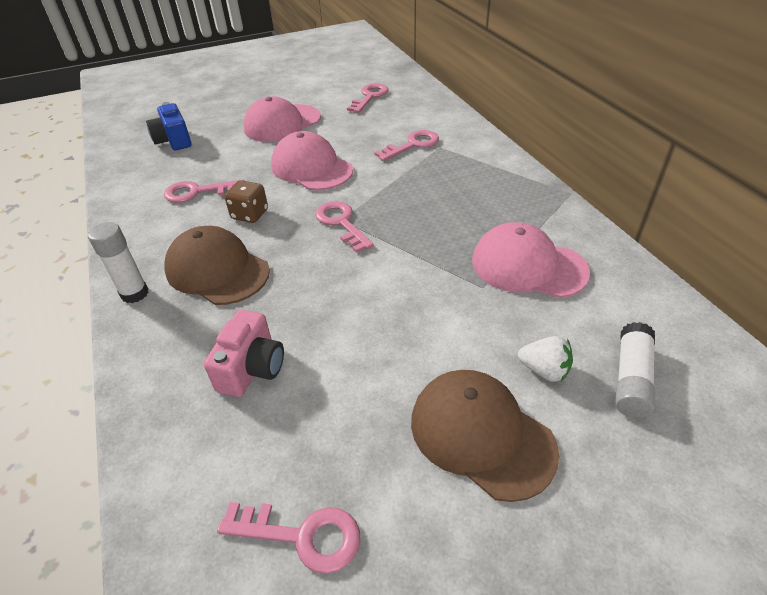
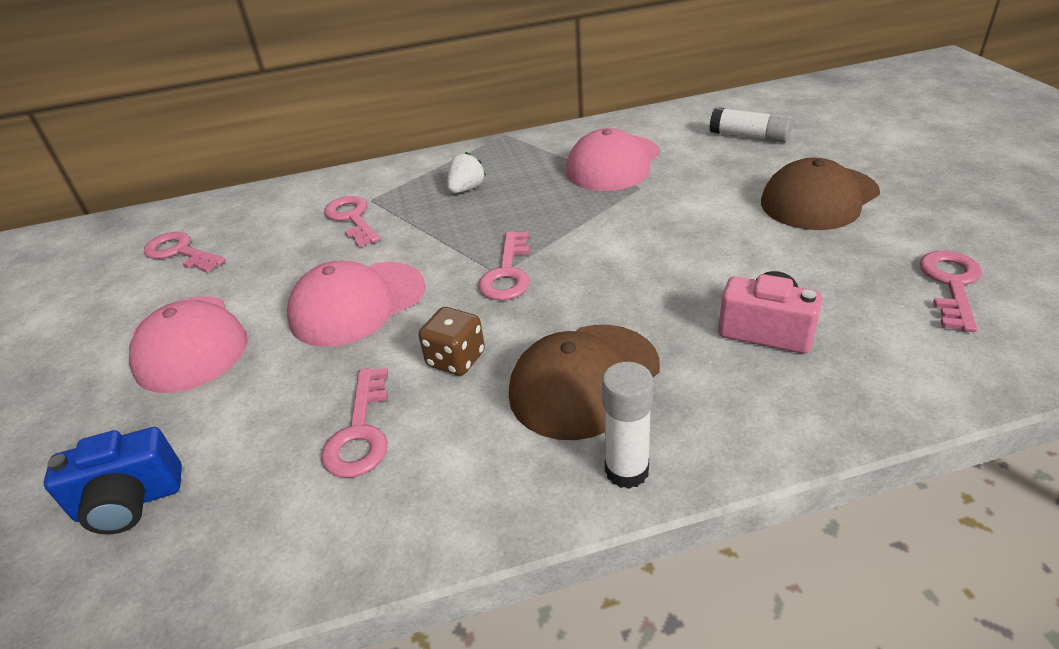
camera: 80 degrees left, 5 degrees down
pink key [315,201,374,253] -> pink key turned 60 degrees counterclockwise [478,231,530,300]
white strawberry [518,336,573,382] -> white strawberry moved to [447,152,486,193]

